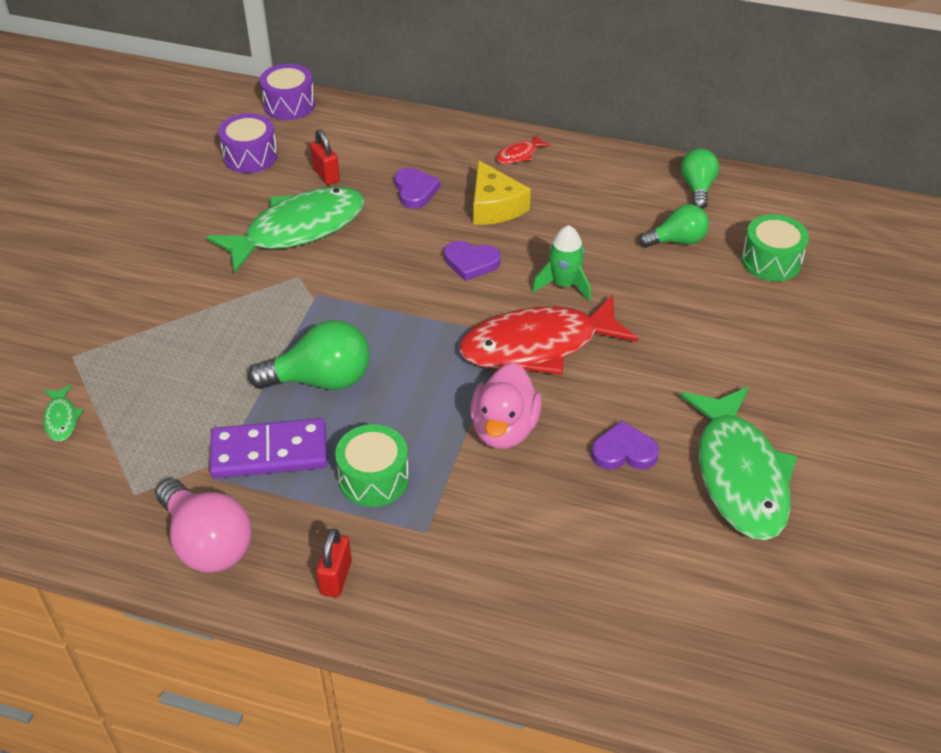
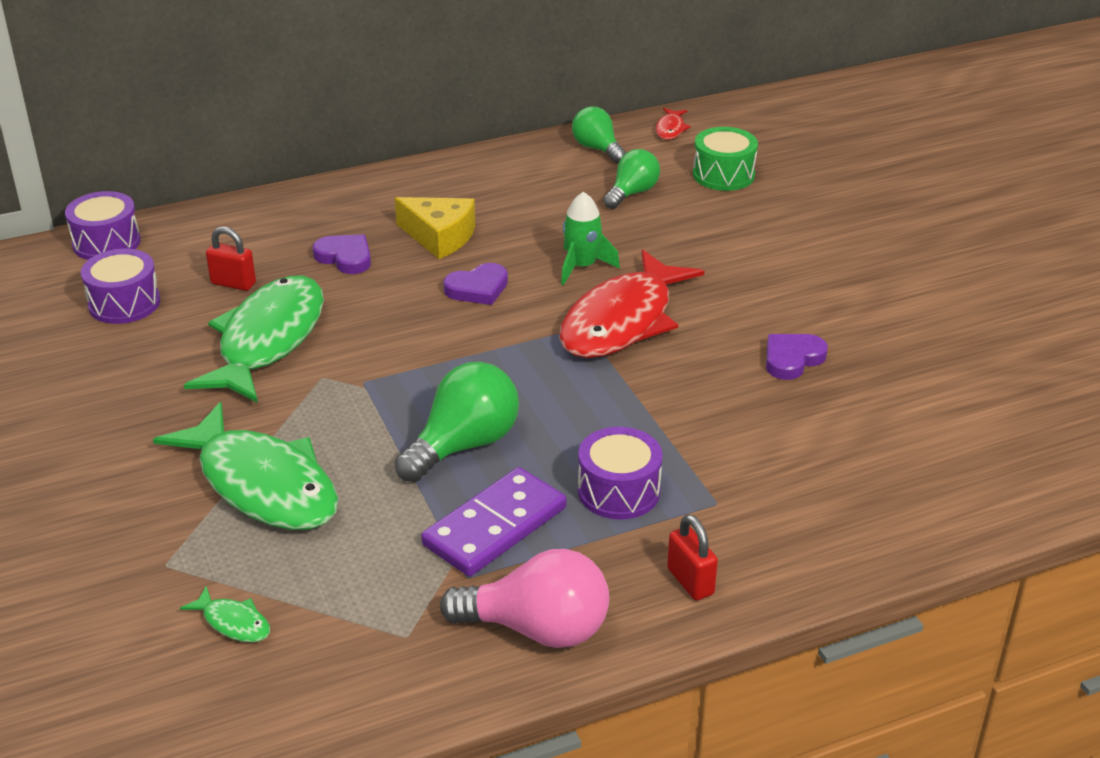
camera: 40 degrees left, 10 degrees down
green drum [335,424,409,507] -> purple drum [578,427,662,520]
pink duck [470,363,542,449] -> none
red fish [496,134,551,164] -> red fish moved to [656,108,691,140]
green fish [680,387,797,540] -> green fish moved to [153,402,338,530]

